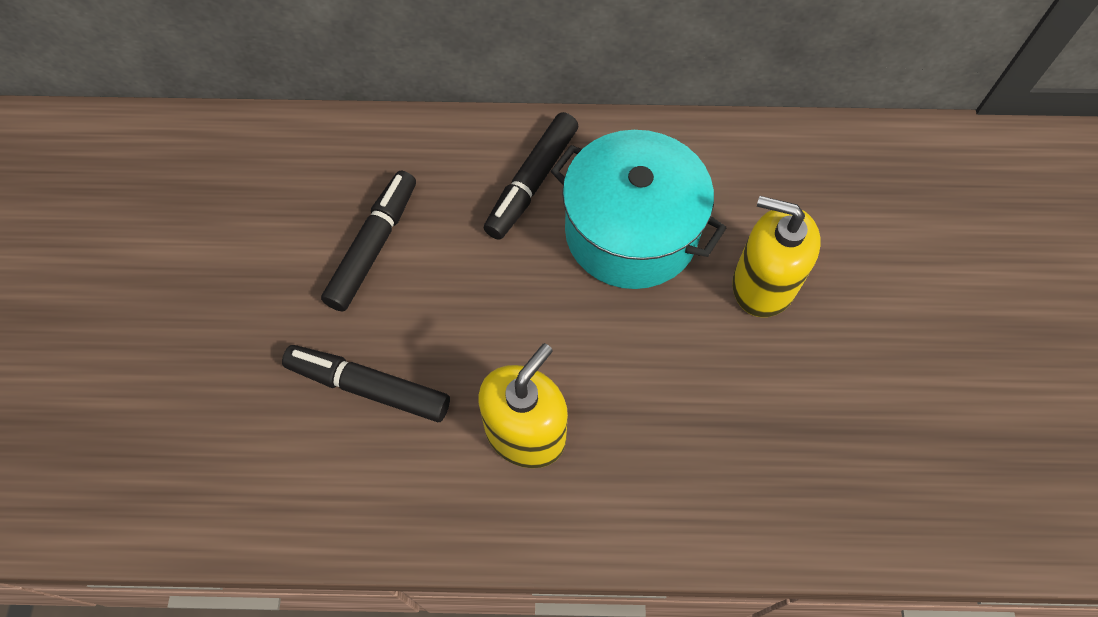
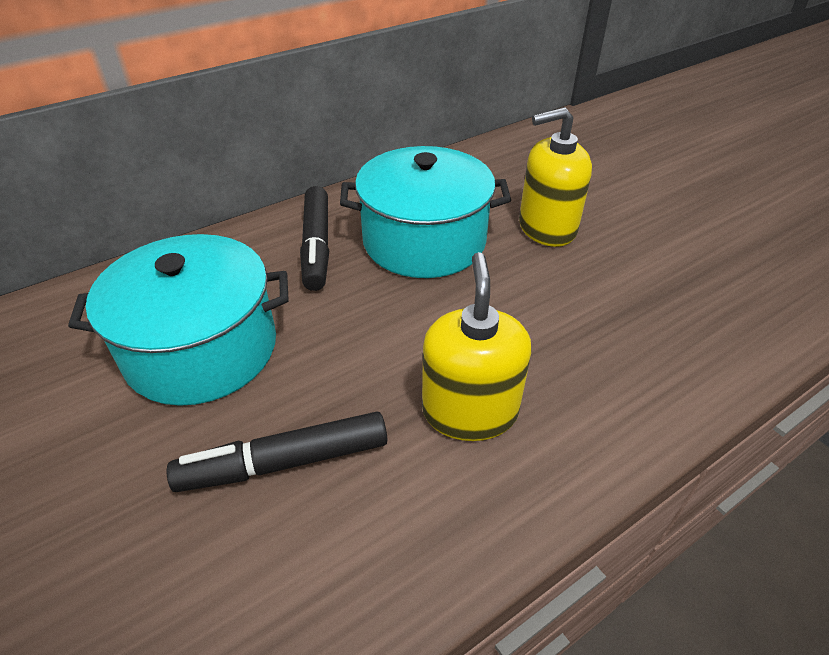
camera: 35 degrees left, 20 degrees down
black marker [321,171,416,312] -> turquoise pot [68,234,289,406]

